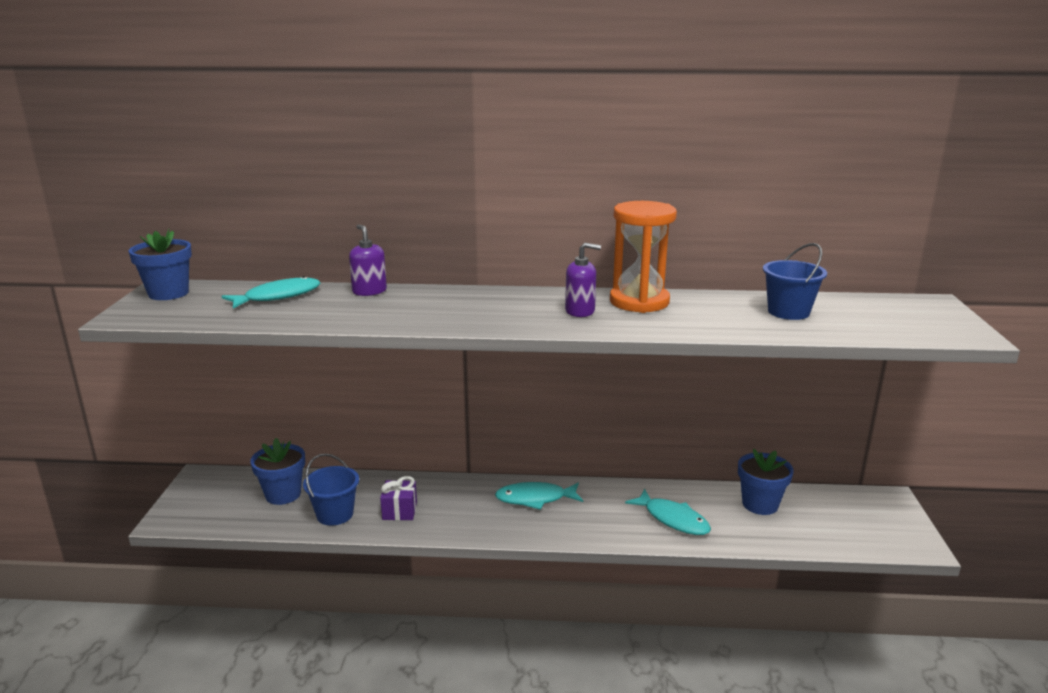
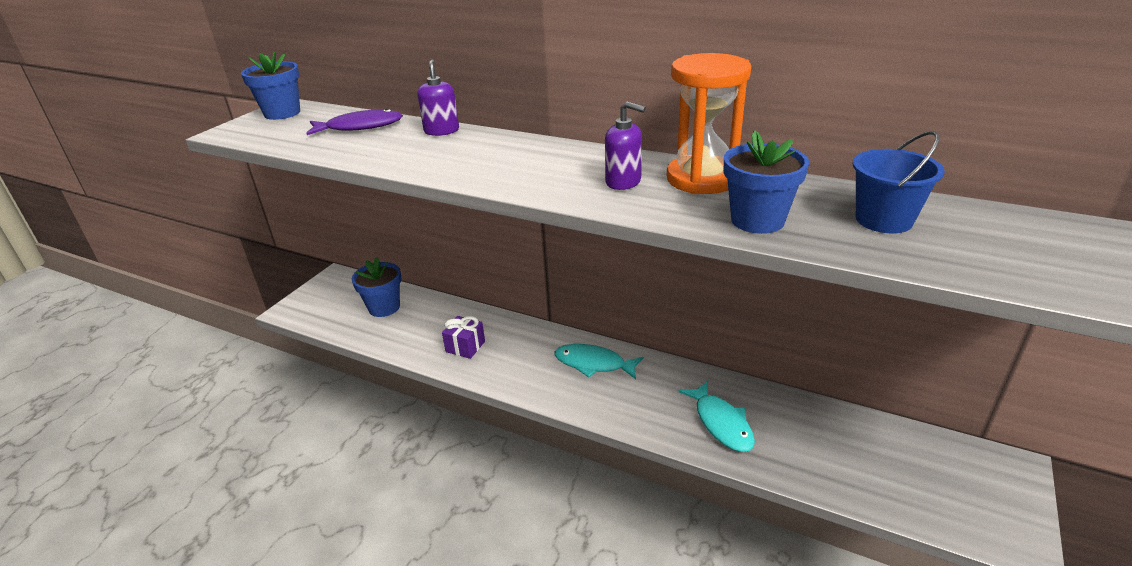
camera: 25 degrees right, 10 degrees up
turquoise fish [221,276,320,309] -> purple fish [306,109,403,135]
blue bucket [303,453,359,526] -> none
blue flower pot [738,449,794,515] -> blue flower pot moved to [724,130,809,234]

